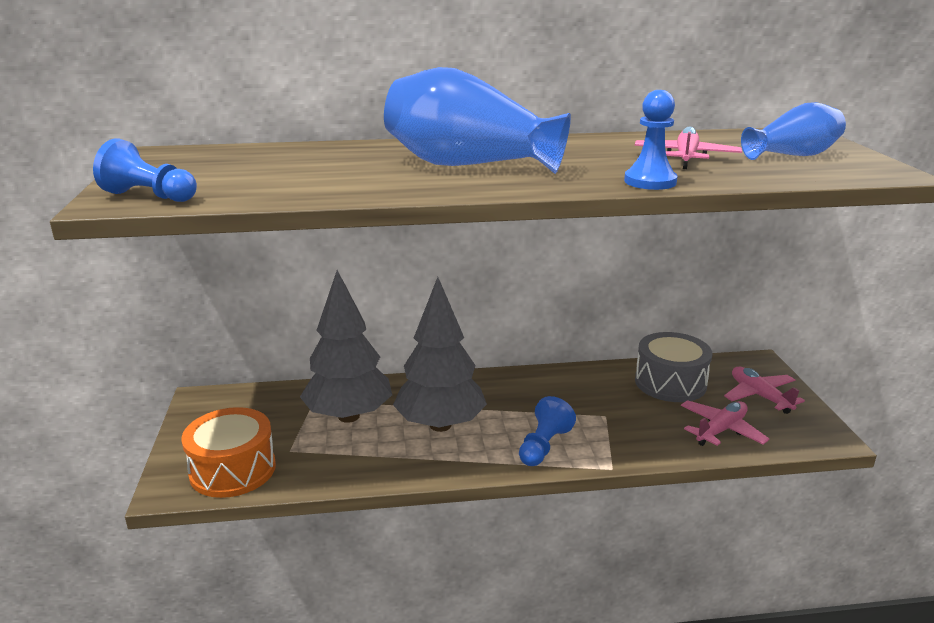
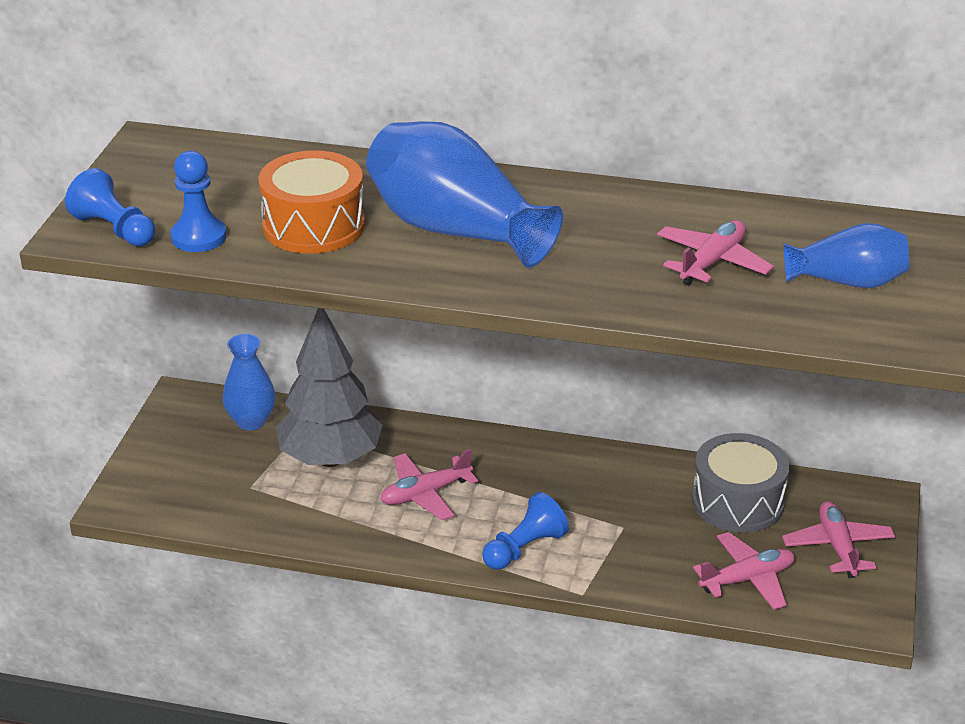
camera: 20 degrees right, 10 degrees up
orange drum [181,407,276,498] -> orange drum moved to [258,150,365,254]
grey tree [393,277,487,432] -> pink plane [380,449,478,520]
blue pawn [624,90,678,190] -> blue pawn moved to [170,151,227,252]
none -> blue vase [223,334,276,430]

